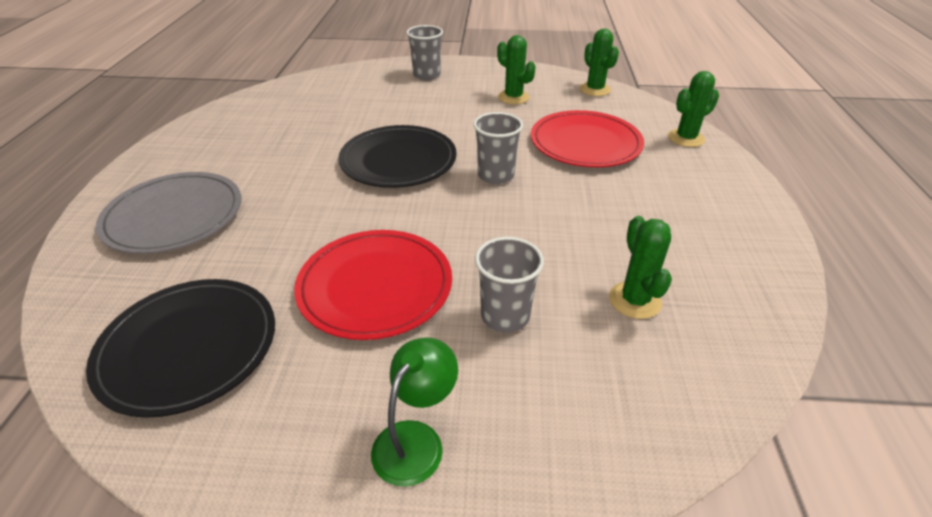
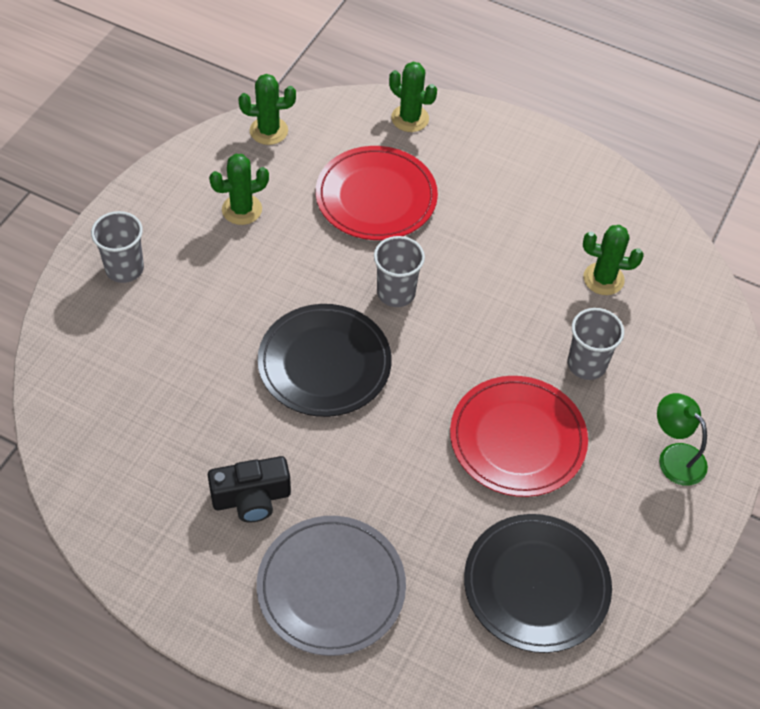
camera: 70 degrees left, 15 degrees up
green cactus [668,71,719,147] -> green cactus turned 45 degrees counterclockwise [389,62,437,132]
none -> black camera [208,456,291,522]

